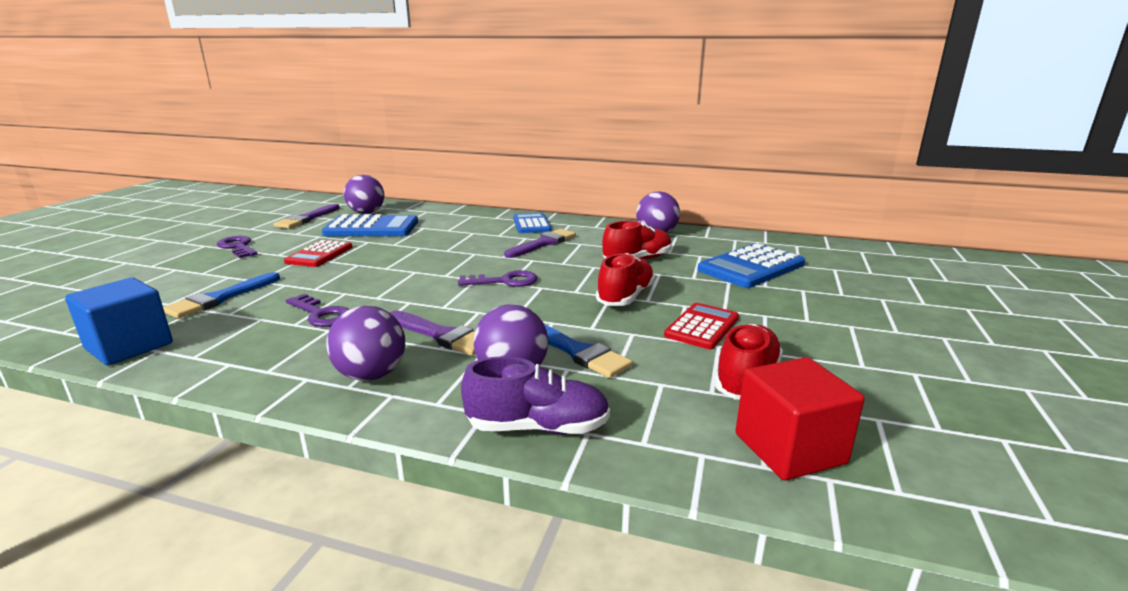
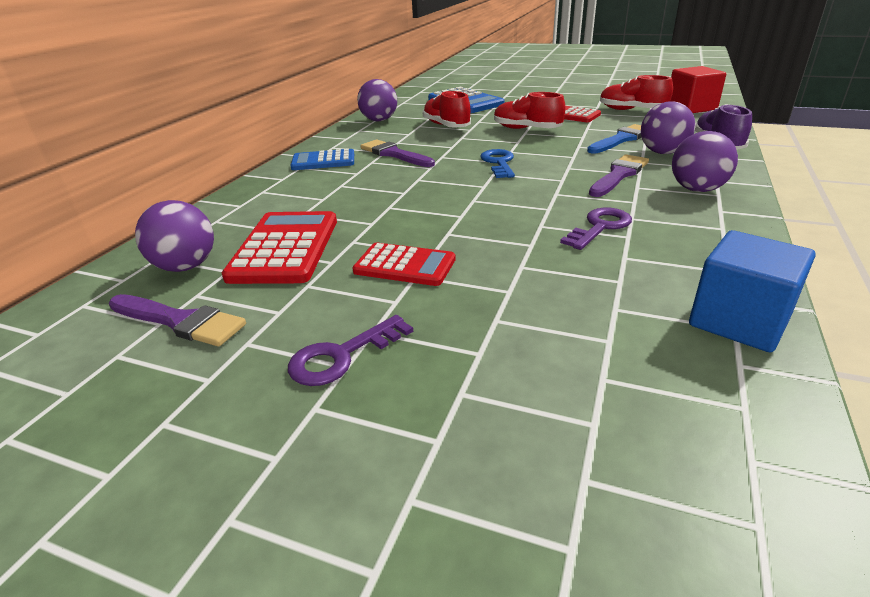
camera: 85 degrees left, 10 degrees up
blue brush [163,272,280,318] -> none
blue calculator [322,214,418,236] -> red calculator [222,211,337,284]
purple key [458,270,537,287] -> blue key [480,149,515,178]

